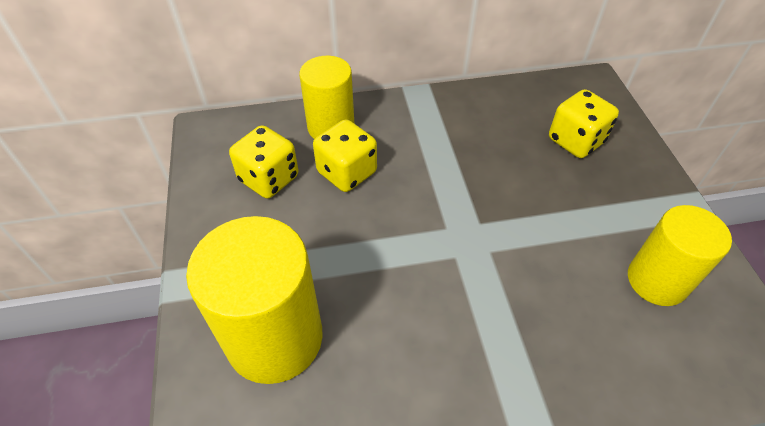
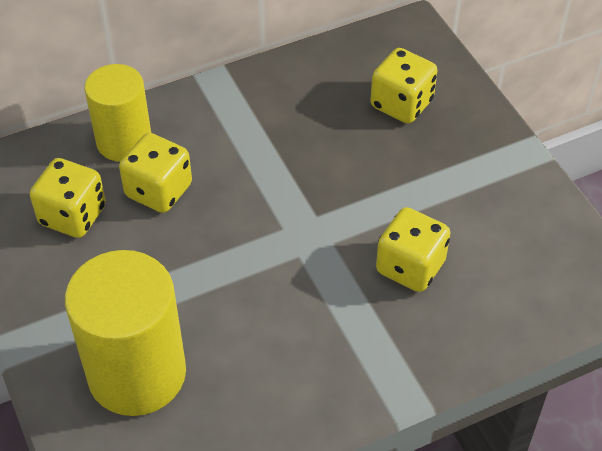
camera: 15 degrees left, 0 degrees up
yellow cylinder [628,205,732,306] -> none
none -> yellow dice [376,207,450,292]

